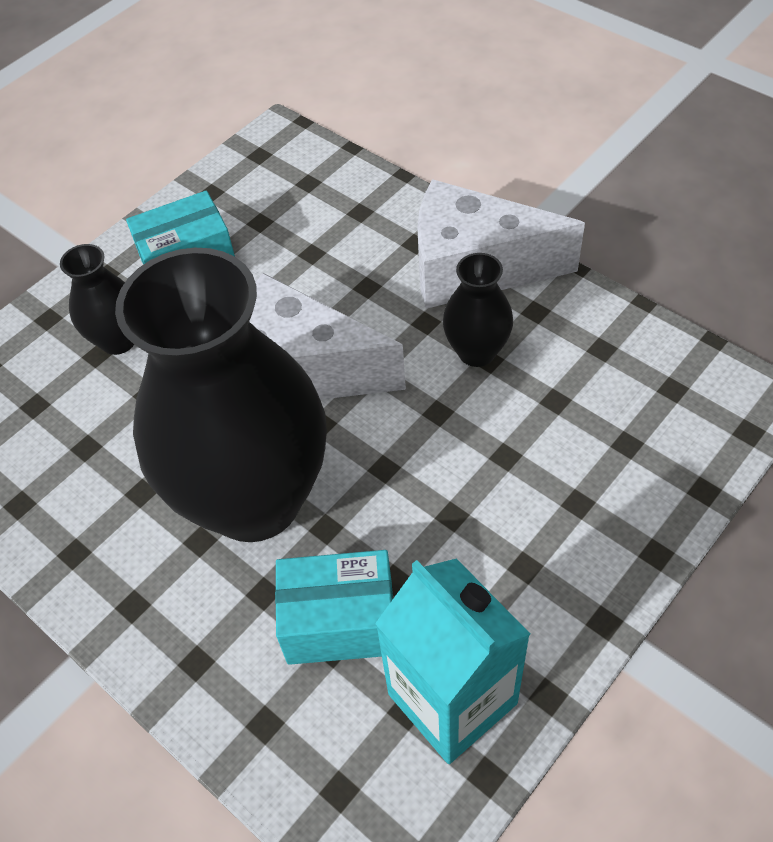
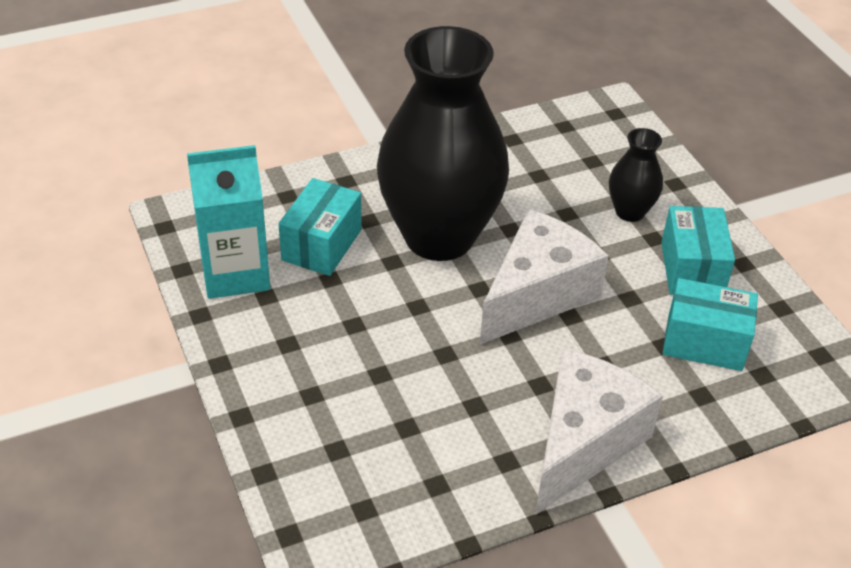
camera: 110 degrees right, 10 degrees down
black vase [443,253,513,367] -> none
none -> turquoise box [663,278,758,371]

